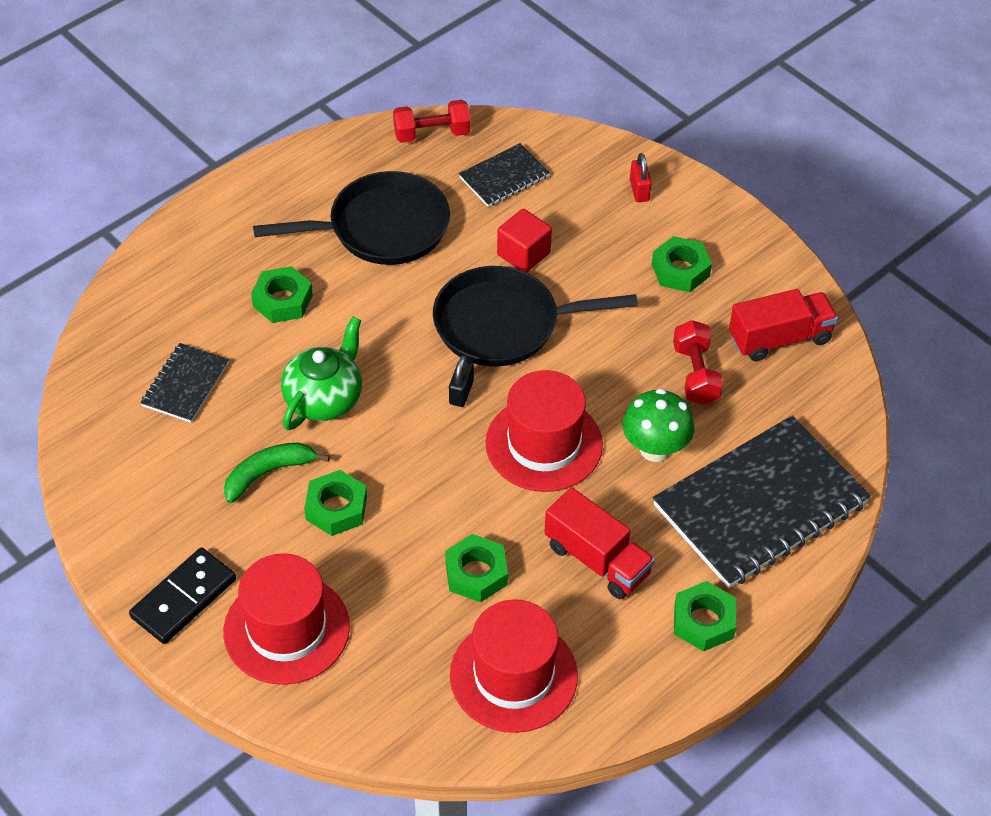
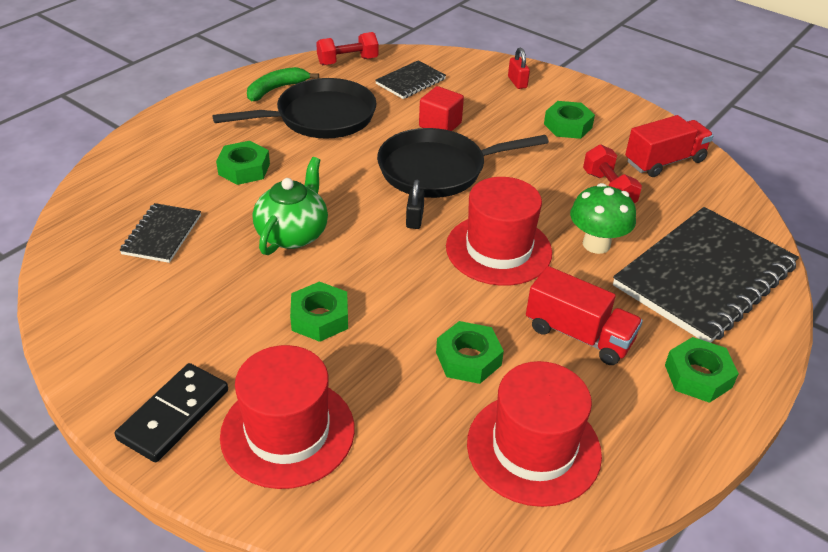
camera: 10 degrees left, 10 degrees down
green banana [224,443,330,503] -> green banana moved to [247,67,319,101]

